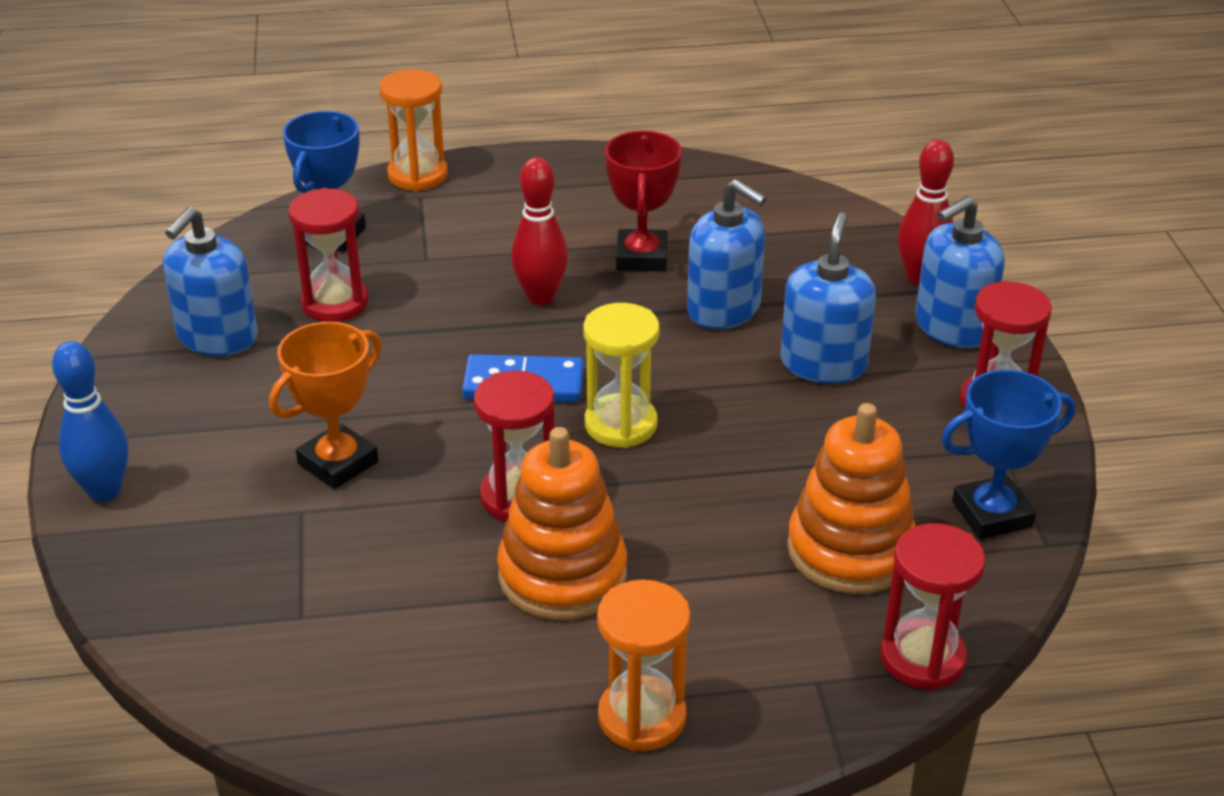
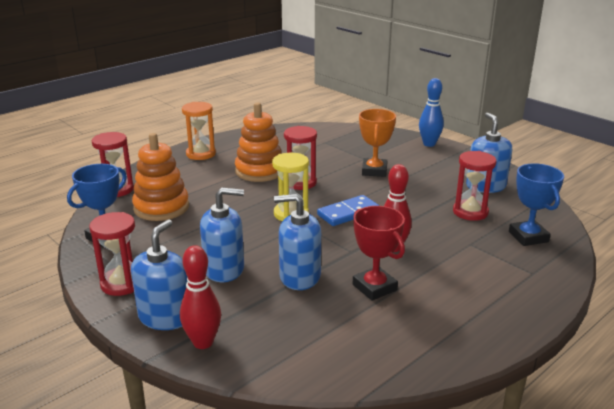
camera: 145 degrees right, 10 degrees down
orange hourglass [379,69,448,191] -> none
blue soap dispenser [780,212,876,384] -> blue soap dispenser turned 75 degrees counterclockwise [200,187,244,282]

